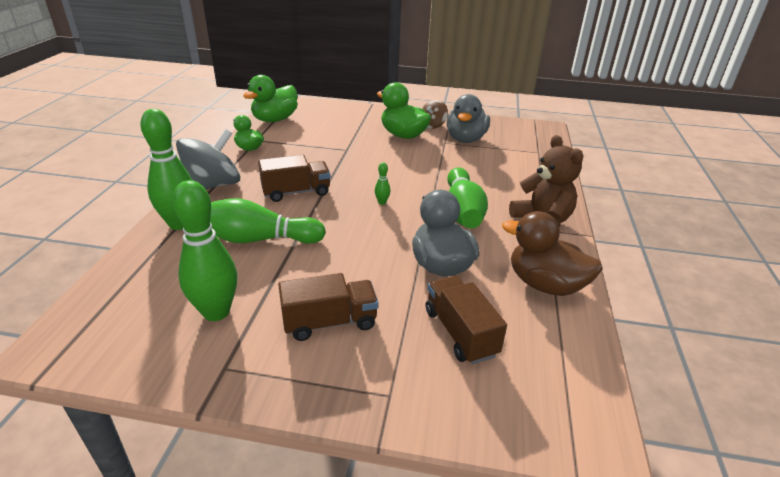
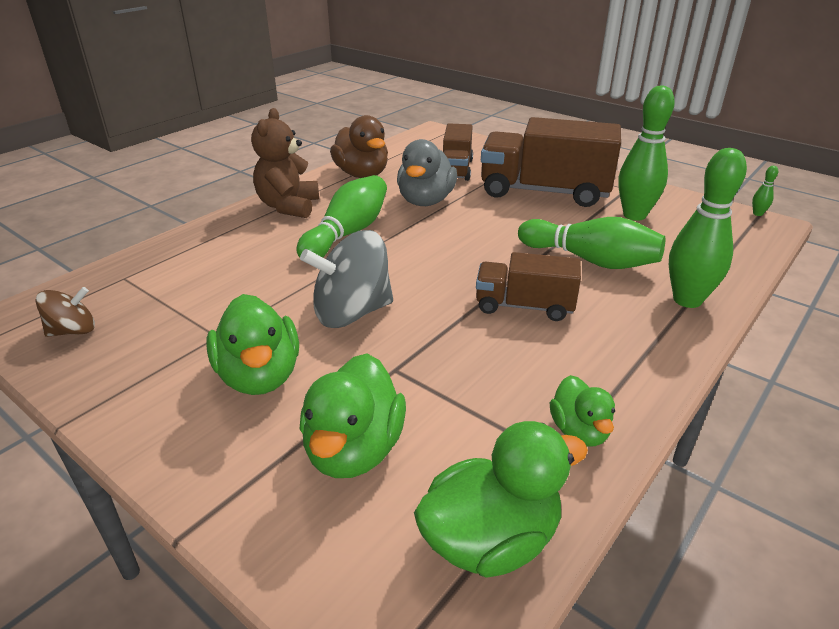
camera: 150 degrees left, 0 degrees up
grey spinning top [176,129,240,189] -> grey spinning top moved to [300,230,393,328]
brown truck [278,273,379,341] -> brown truck [481,117,621,207], size x1.75
green bowling pin [375,162,390,205] -> green bowling pin moved to [752,166,778,216]
brown spinning top [422,100,448,129] -> brown spinning top moved to [35,287,95,337]
grey duck [447,94,490,143] -> none
none -> green duck [300,354,406,478]

